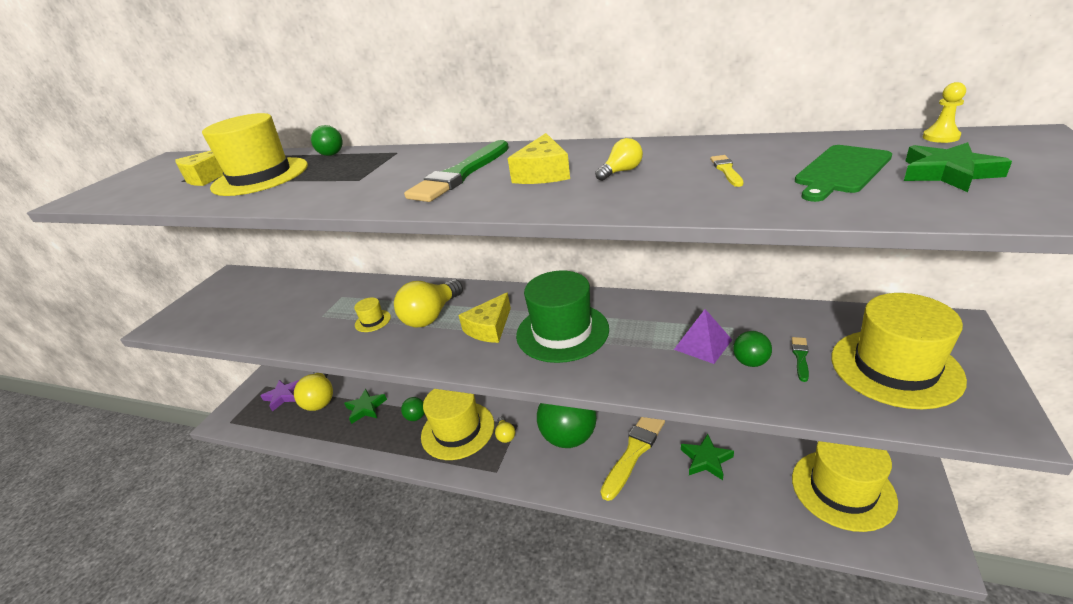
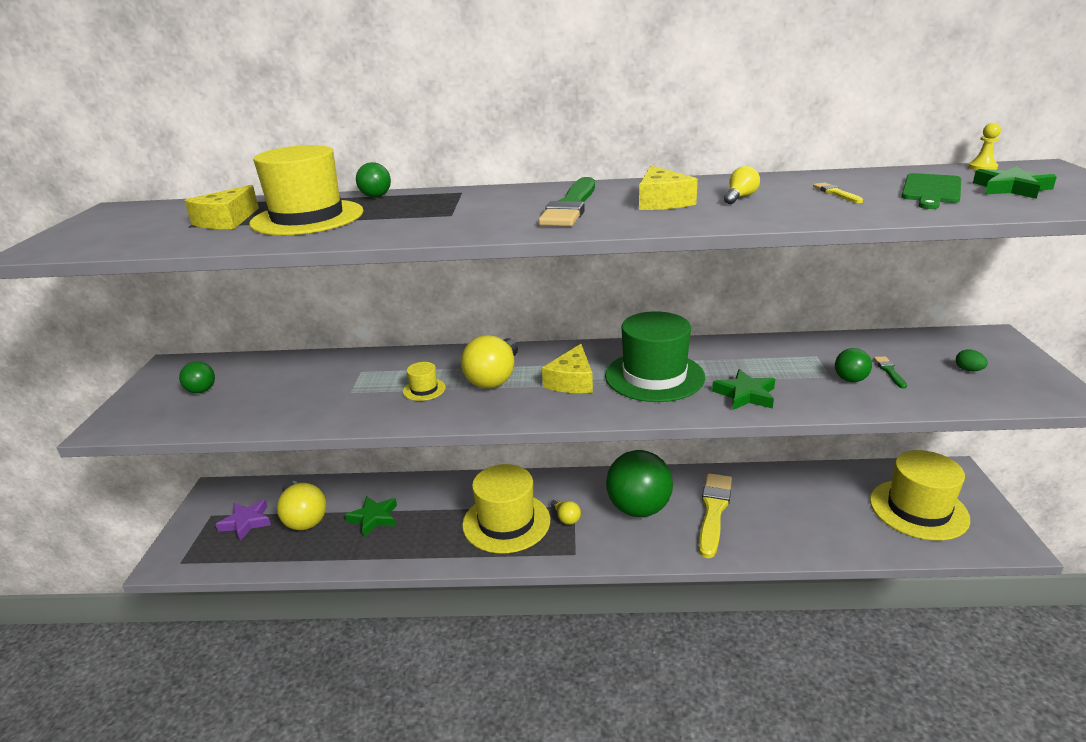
camera: 20 degrees left, 5 degrees down
green ball [401,397,425,421] -> green ball moved to [179,361,215,393]
purple pyramid [674,309,732,364] -> none
green star [681,434,734,480] -> green star moved to [712,369,775,410]
yellow hat [831,293,967,409] -> green egg [956,349,988,371]

